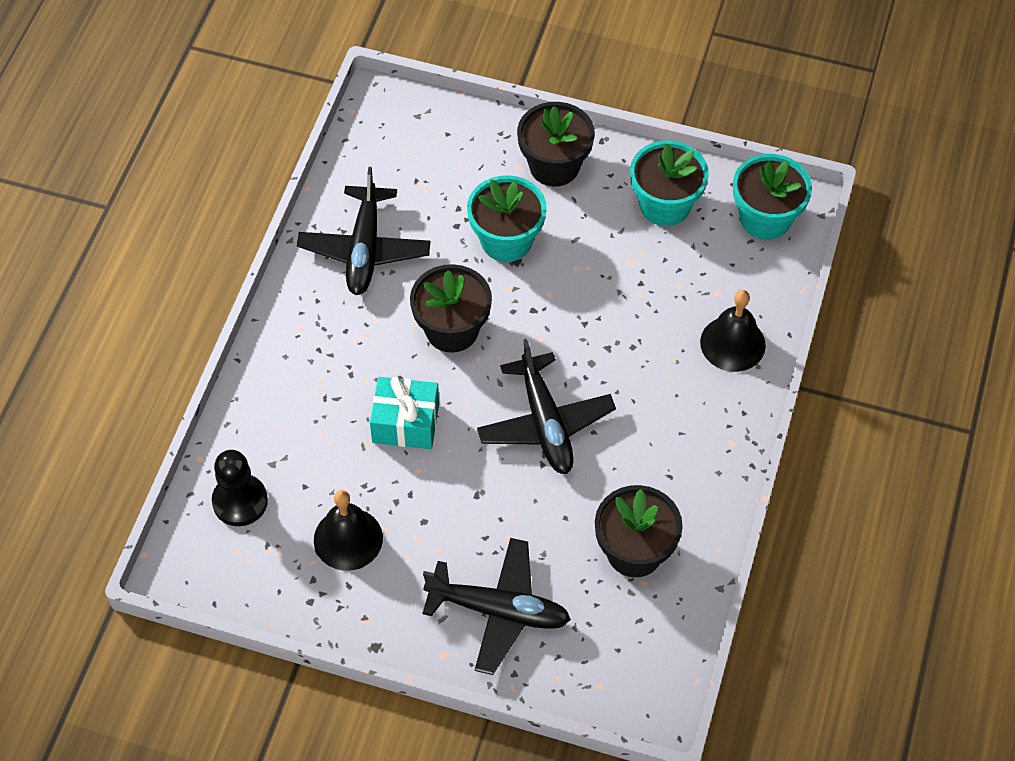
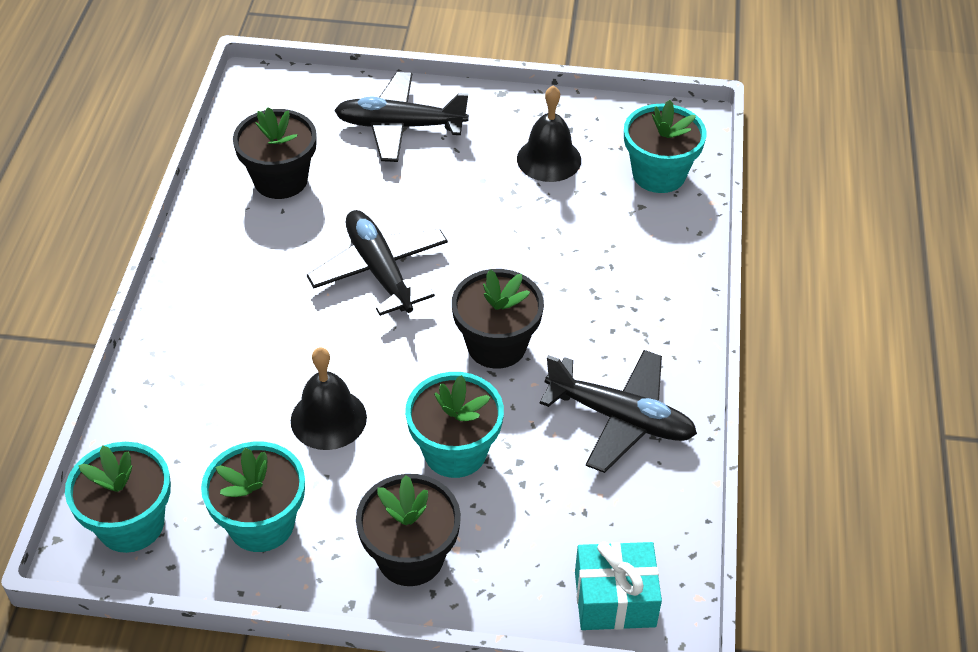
camera: 170 degrees right, 10 degrees down
black pawn [212,450,268,526] -> turquoise flower pot [624,100,707,193]
black plane [297,167,431,295] -> black plane turned 120 degrees clockwise [540,350,697,473]
turquoise gift [370,377,439,449] -> turquoise gift moved to [575,541,662,630]
black bell [700,290,766,372] -> black bell moved to [291,347,367,450]

